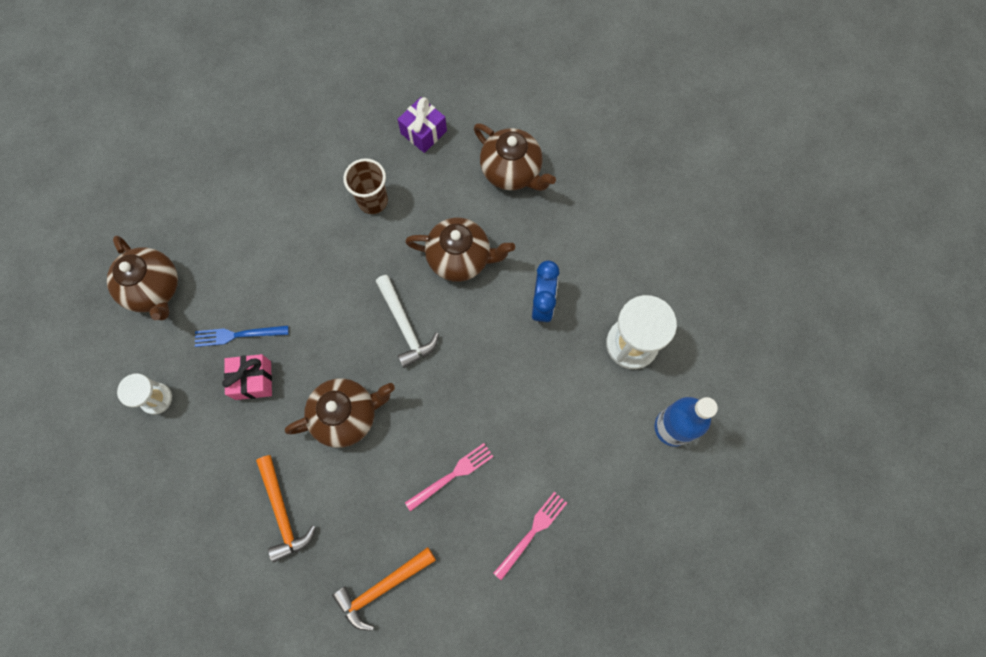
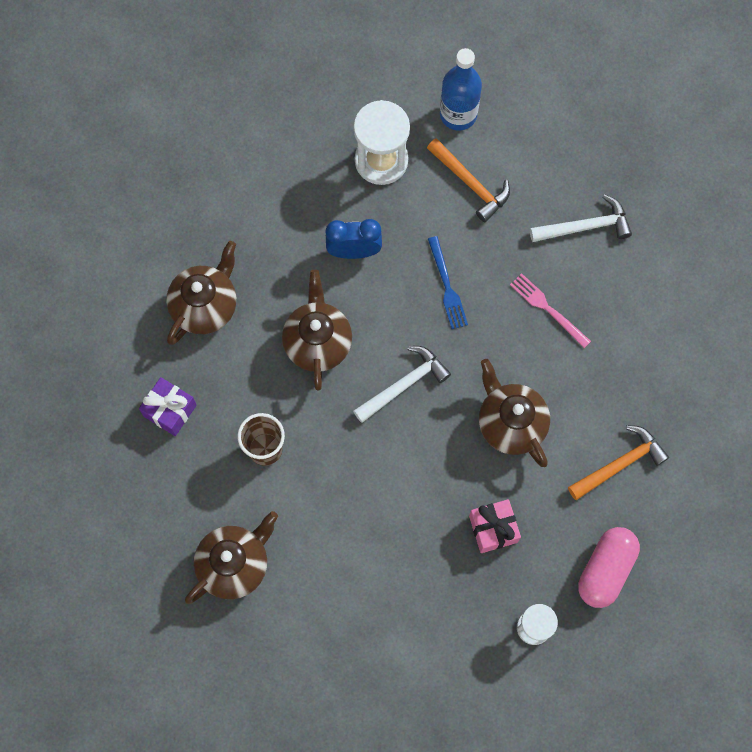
camera: 100 degrees left, 0 degrees up
brown teapot [107,236,178,320] -> brown teapot moved to [185,511,278,604]
blue fork [195,325,289,347] -> blue fork moved to [428,236,468,329]
orange hammer [332,547,436,631] -> orange hammer moved to [427,138,510,222]
pink fork [493,492,567,580] -> white hammer [530,194,632,242]
none -> pink capsule [578,527,640,608]

